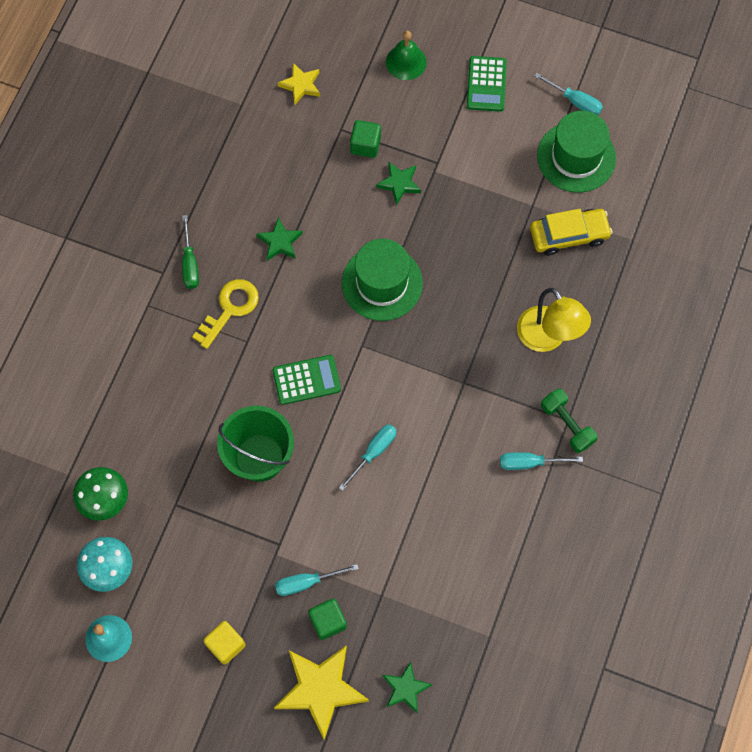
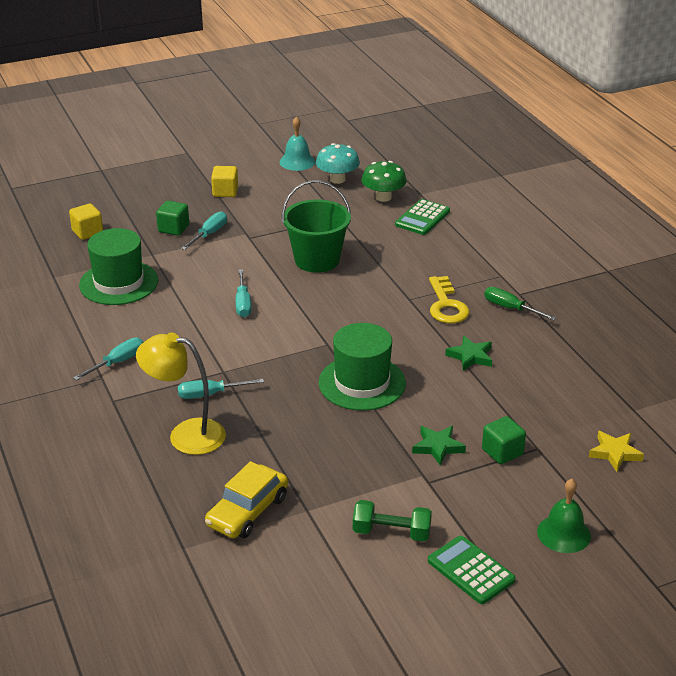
camera: 135 degrees right, 35 degrees down
green calculator [272,355,341,405] -> green calculator moved to [395,199,450,235]
yellow star [274,645,369,740] -> none
green star [382,662,432,713] -> yellow cube [69,203,103,240]
turquoise screwdriver [534,73,603,115] -> turquoise screwdriver moved to [178,379,264,399]
green hat [537,111,616,193] -> green hat moved to [79,228,158,305]
green dumbbell [541,388,598,453] -> green dumbbell moved to [353,500,432,542]

